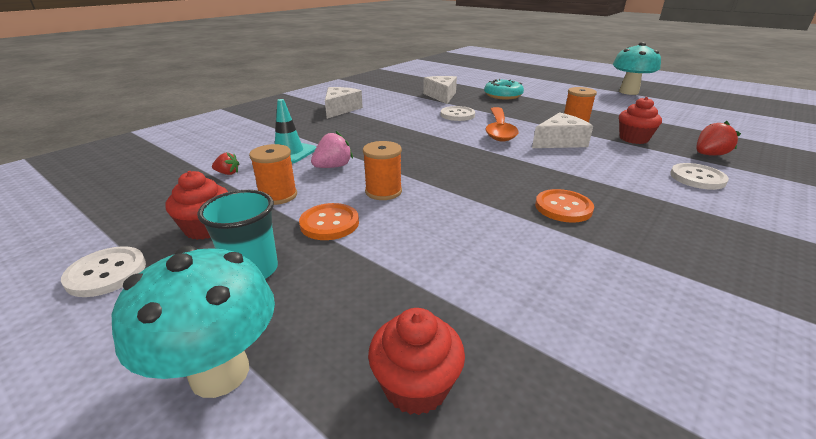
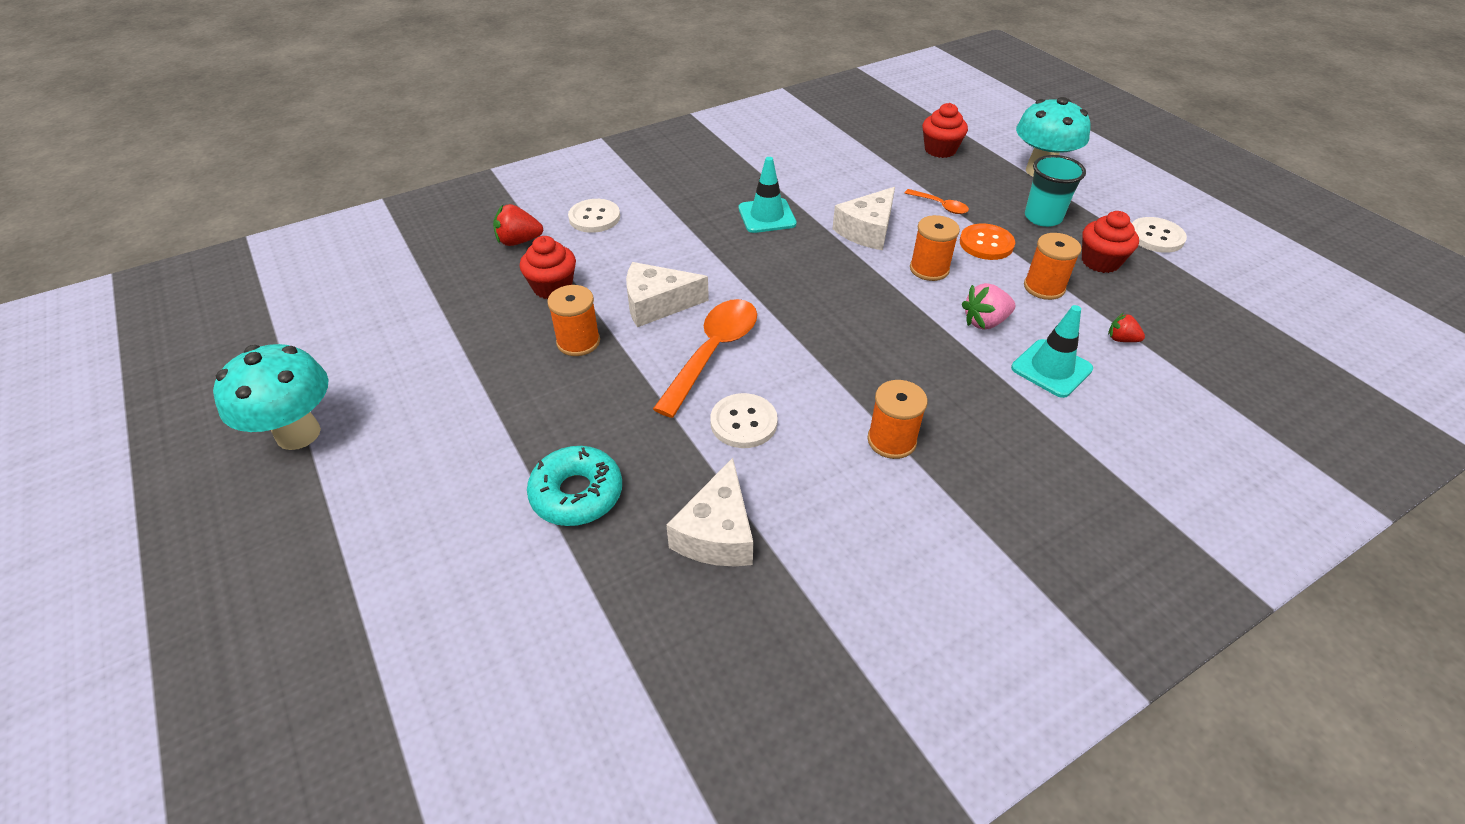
camera: 160 degrees left, 15 degrees up
white cheese [325,87,363,119] -> white cheese moved to [832,187,895,250]
orange button [535,189,594,223] -> turquoise traffic cone [739,157,797,233]
none -> orange spool [868,380,928,459]
none -> orange spoon [905,189,969,214]

